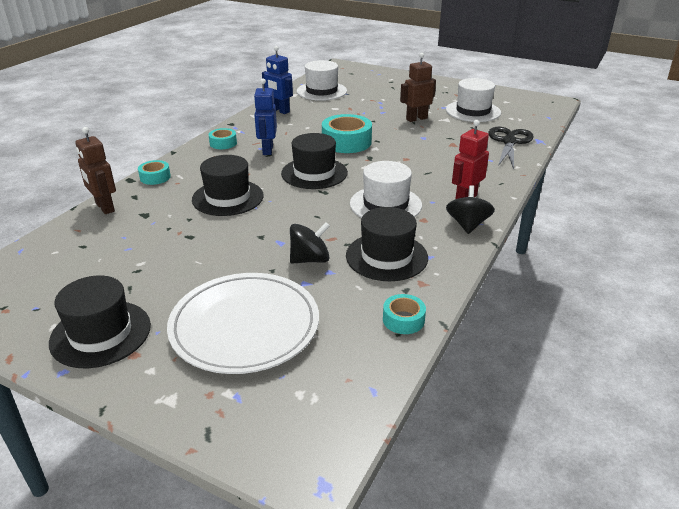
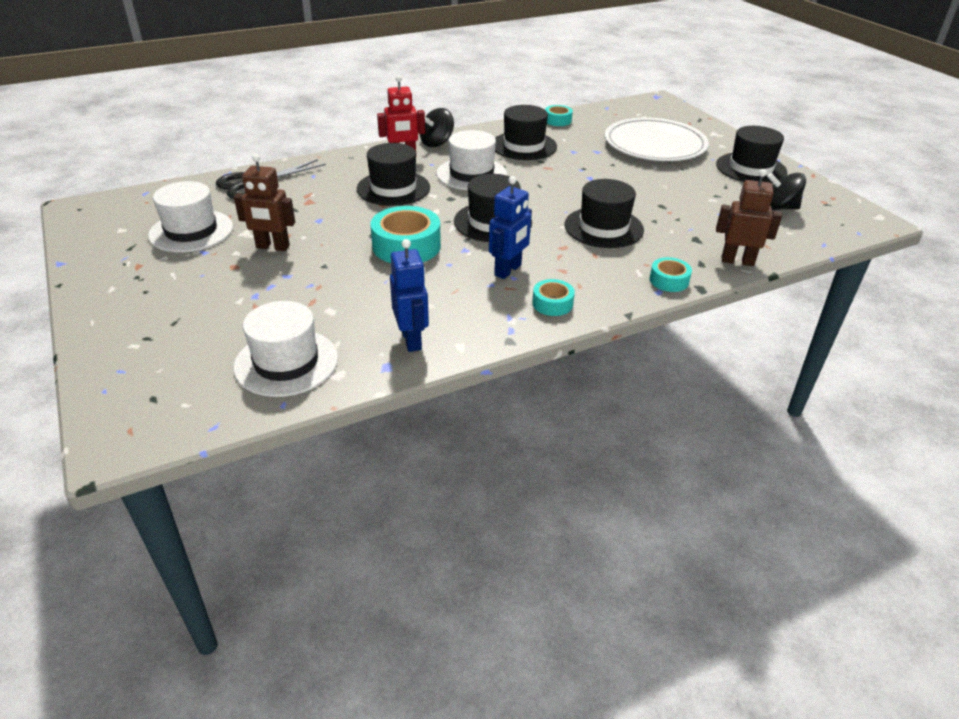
camera: 145 degrees left, 5 degrees up
brown robot [75,127,116,214] -> brown robot turned 75 degrees counterclockwise [716,169,782,266]
black spinning top [290,222,330,263] -> black spinning top moved to [767,173,806,210]
none -> black hat [357,143,430,206]

